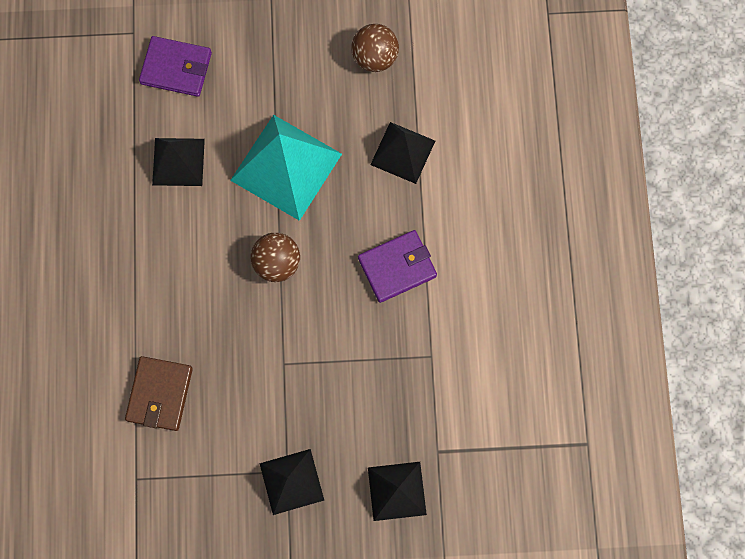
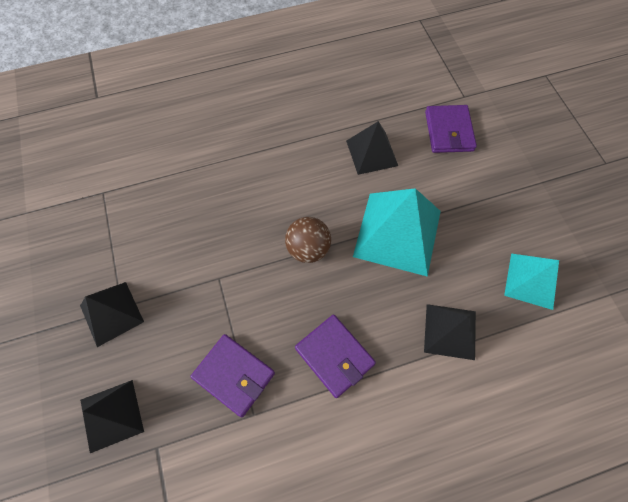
camera: 75 degrees right, 10 degrees down
brown wallet [125,356,193,431] -> none
brown ball [351,24,399,72] -> turquoise pyramid [504,253,559,310]
none -> purple wallet [190,334,275,417]

